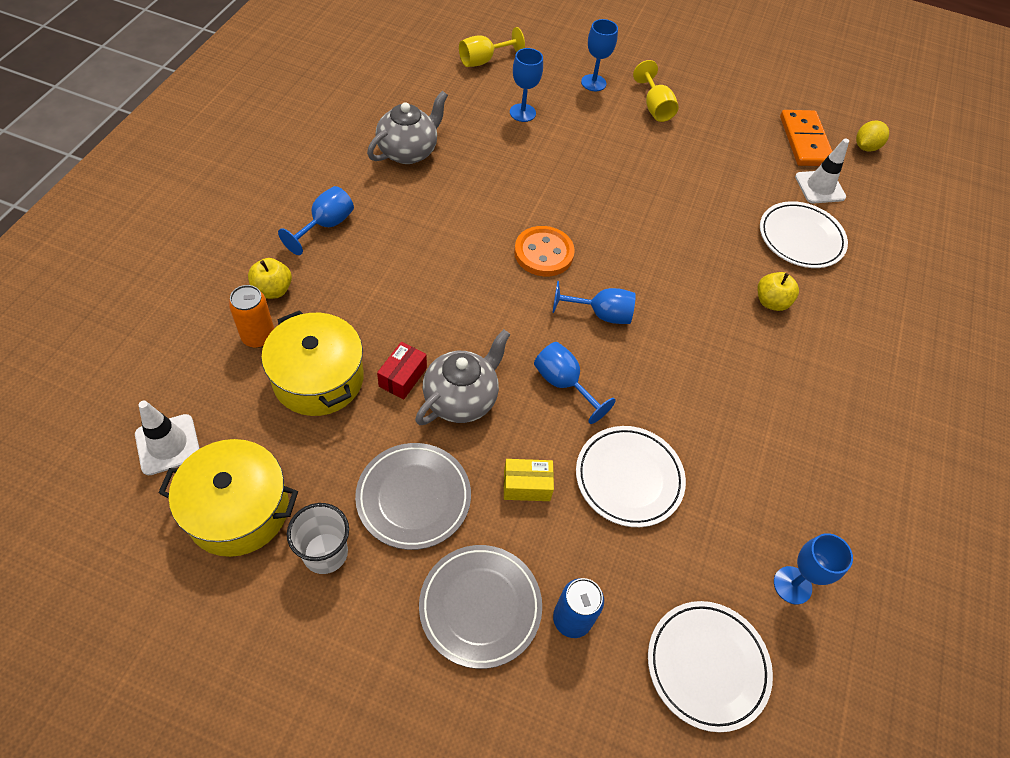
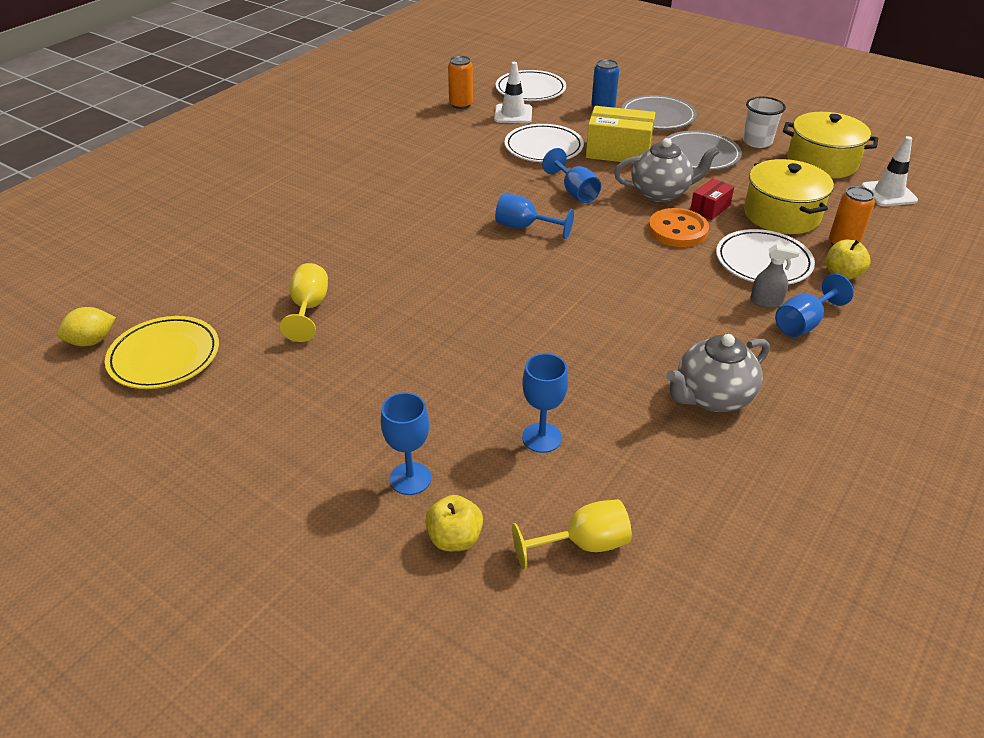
camera: 160 degrees left, 15 degrees down
grey teapot [415,329,510,425] -> grey teapot turned 150 degrees counterclockwise [614,138,719,202]
yellow box [504,459,554,501] -> yellow box [586,106,655,164], size x1.83
orange button [514,226,575,276] -> orange button moved to [648,208,709,247]
yellow goblet [633,60,679,122] -> yellow goblet moved to [280,263,328,342]
yellow apple [758,272,799,311] -> yellow apple moved to [425,495,483,551]
white plate [760,201,848,268] -> white plate moved to [716,229,815,285]
blue goblet [774,533,853,604] -> orange can [448,56,473,109]
orange domino [780,110,832,166] -> yellow plate [105,316,219,389]
white traffic cone [795,138,849,203] -> white traffic cone moved to [494,62,532,123]
none -> grey spray bottle [750,244,800,308]

